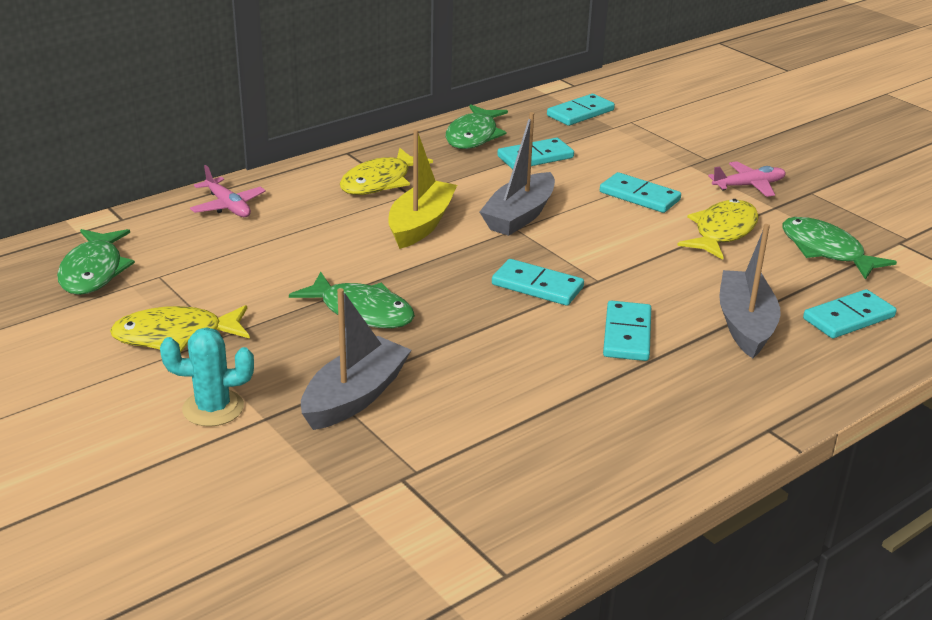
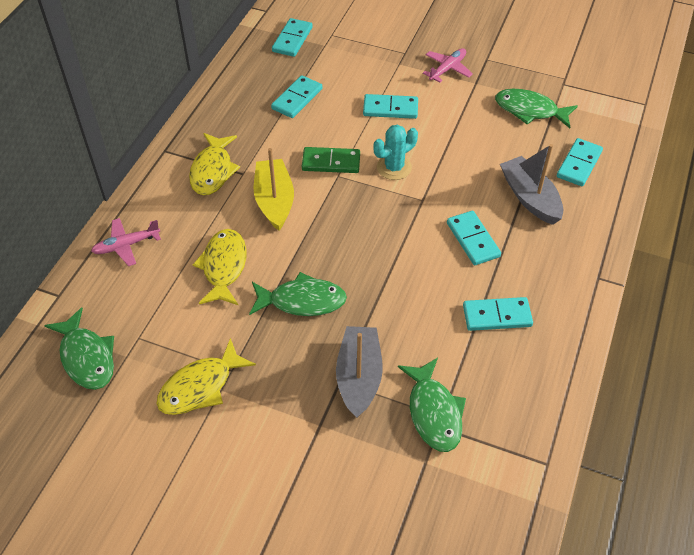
camera: 30 degrees left, 20 degrees up
turquoise cactus [160,327,254,427] -> turquoise cactus moved to [374,125,418,180]
pink plane [190,165,266,217] -> pink plane turned 135 degrees clockwise [91,218,161,266]
green fish [445,104,508,149] -> green fish moved to [398,358,466,452]
grey boat [480,112,555,236] -> green domino [302,147,360,173]
turquoise domino [492,259,584,306] -> turquoise domino moved to [463,297,533,331]
yellow fish [677,199,759,260] -> yellow fish moved to [193,229,246,305]

